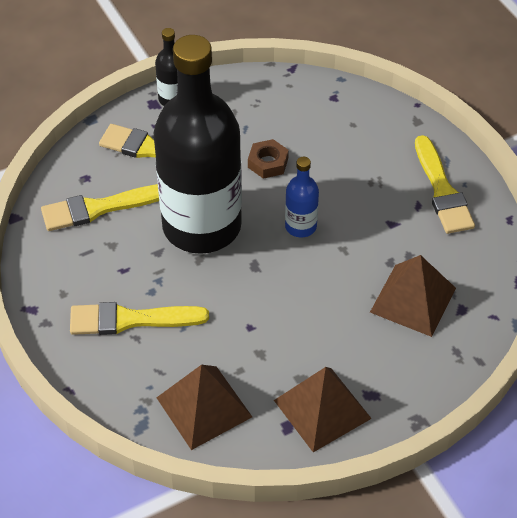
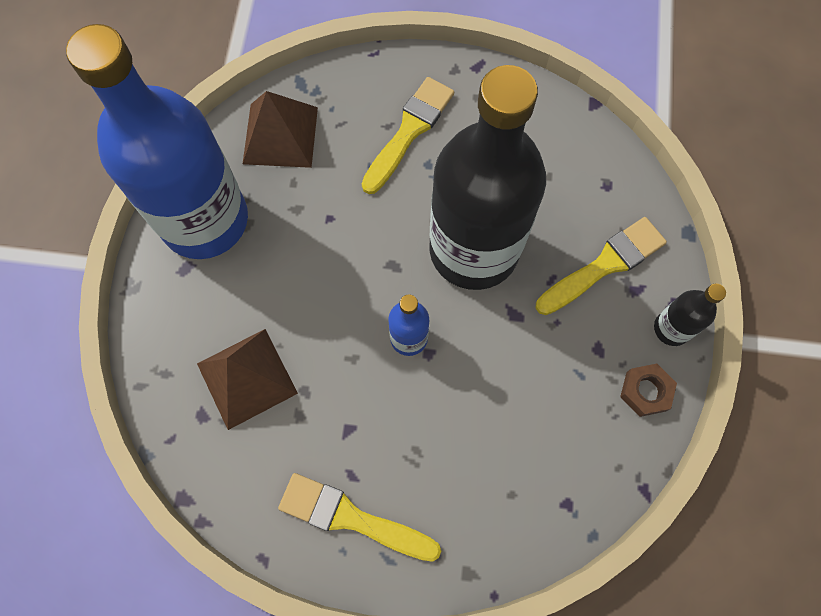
camera: 125 degrees right, 20 degrees up
yellow brush [41,184,159,231] -> none
brown nut [248,139,289,179] -> brown nut moved to [620,364,677,417]
brown pyramid [274,367,372,452] -> blue bottle [66,24,248,259]

